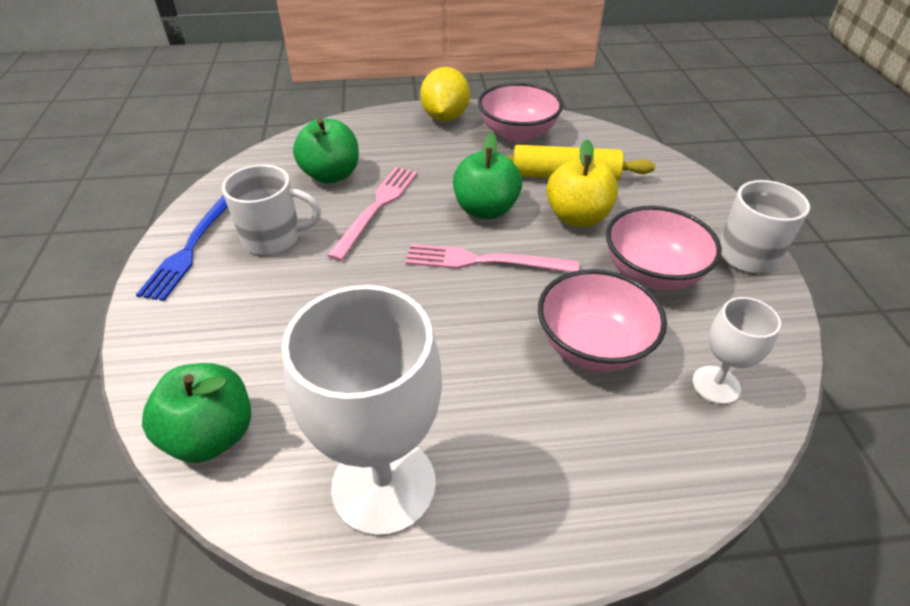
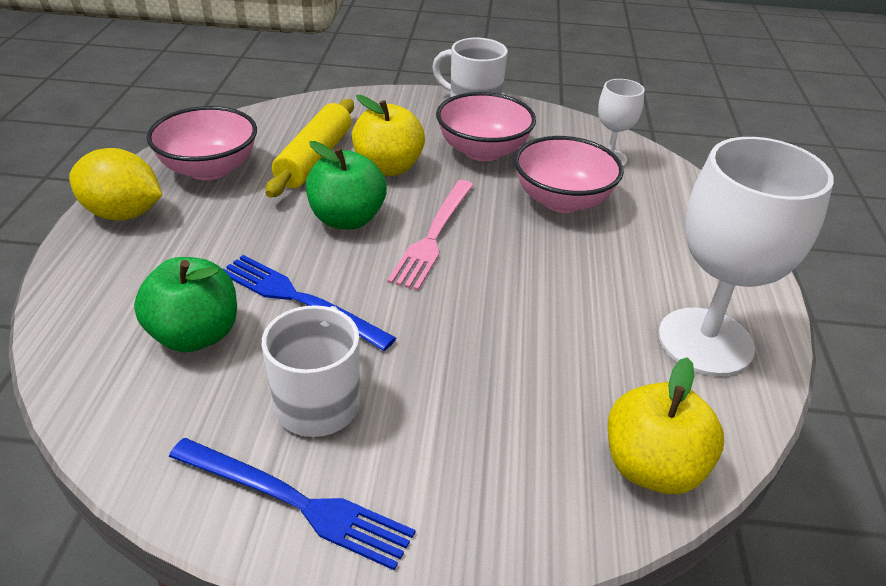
camera: 80 degrees left, 5 degrees down
green apple [142,363,251,463] -> yellow apple [608,357,724,494]
pink fork [328,167,417,261] -> blue fork [223,255,396,351]

